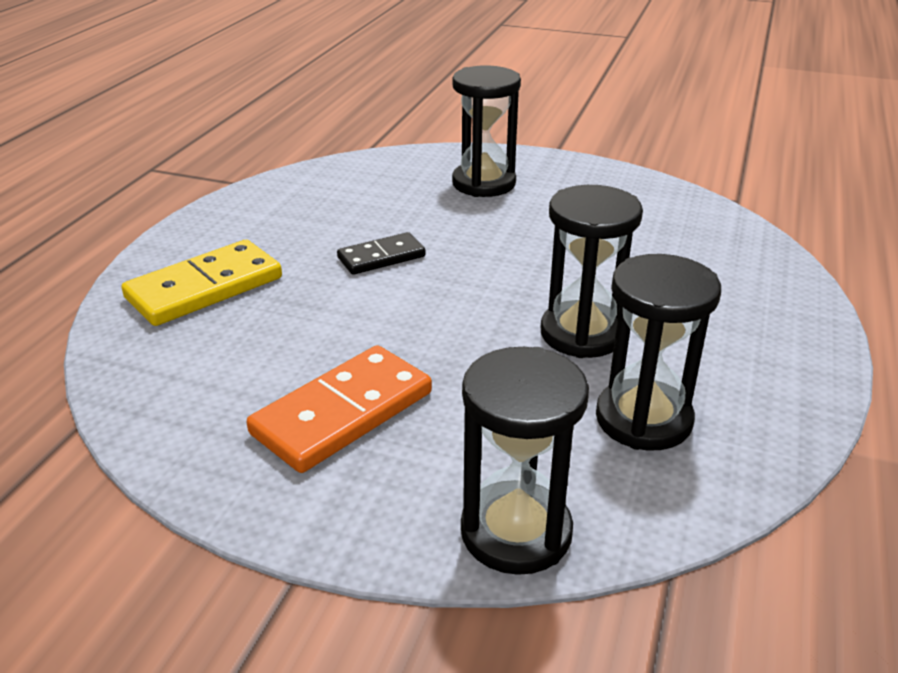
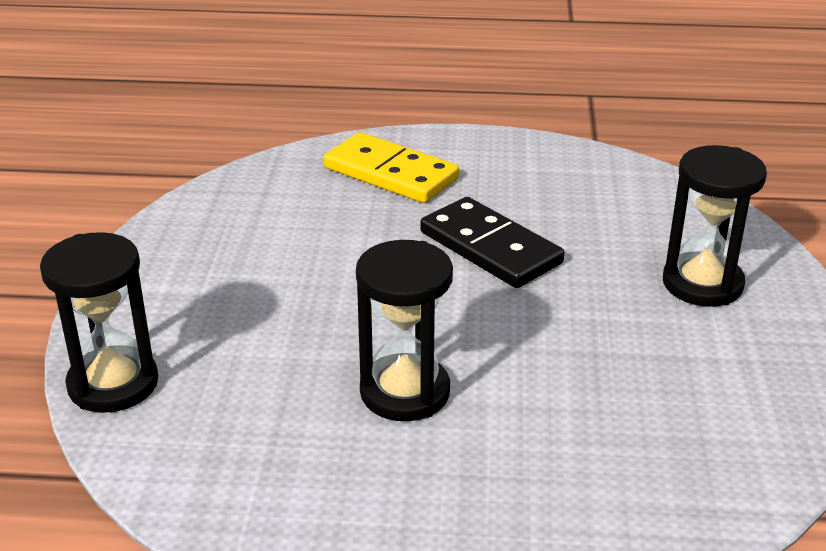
camera: 75 degrees right, 0 degrees up
orange domino [247,345,432,473] -> none
black domino [337,232,426,275] -> black domino [420,197,564,288], size x1.66
black hourglass [596,254,721,450] -> none

